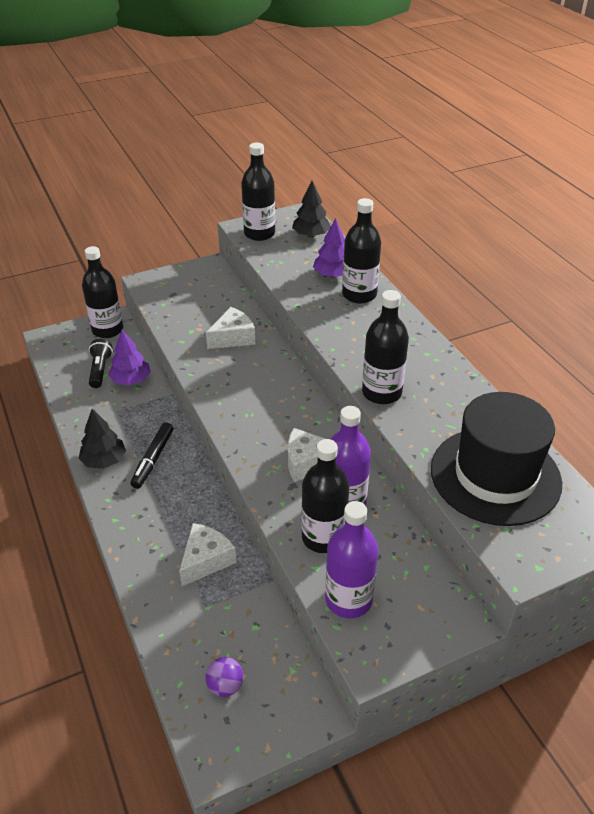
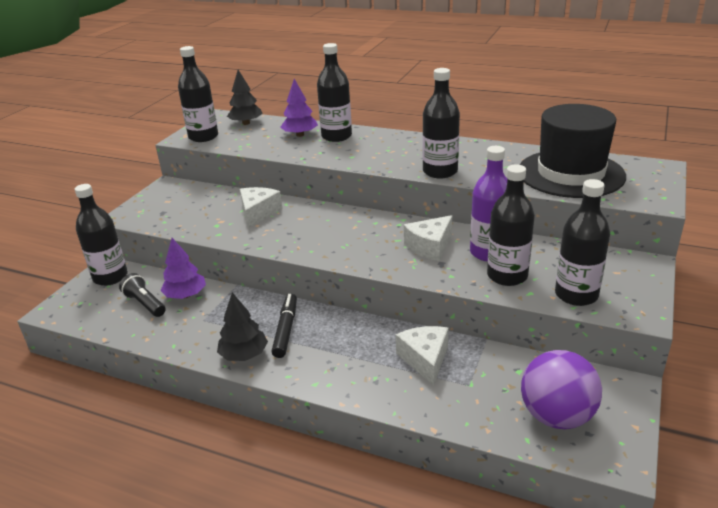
camera: 40 degrees left, 10 degrees down
black marker [131,422,173,489] -> black marker turned 150 degrees counterclockwise [272,294,297,358]
purple ball [205,657,243,697] -> purple ball [521,350,602,429], size x2.06
purple bottle [325,501,378,618] -> black bottle [555,179,610,306]

